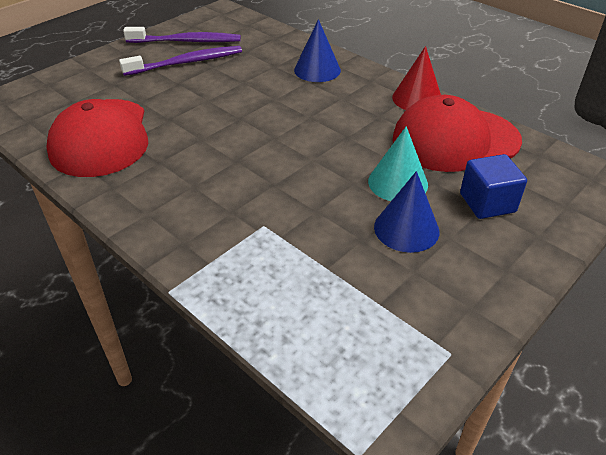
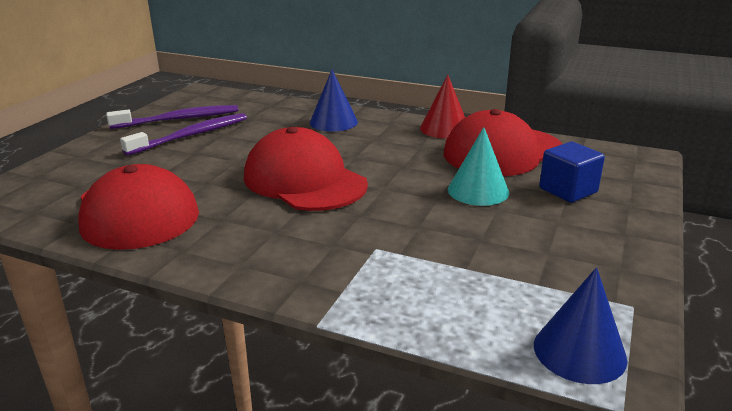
camera: 20 degrees left, 15 degrees down
blue cone [374,171,440,253] -> blue cone moved to [534,267,627,384]
none -> red cap [244,127,368,211]

